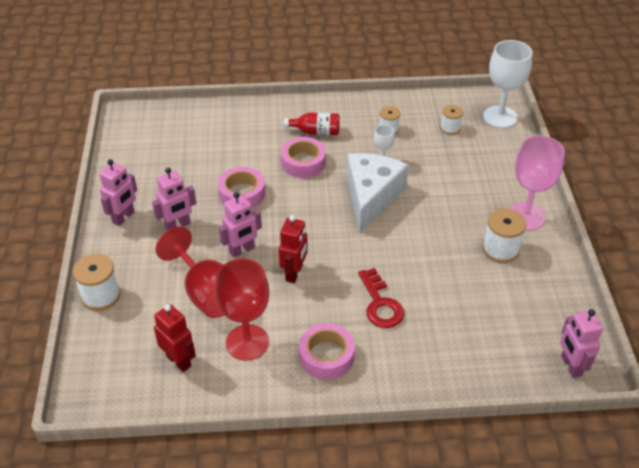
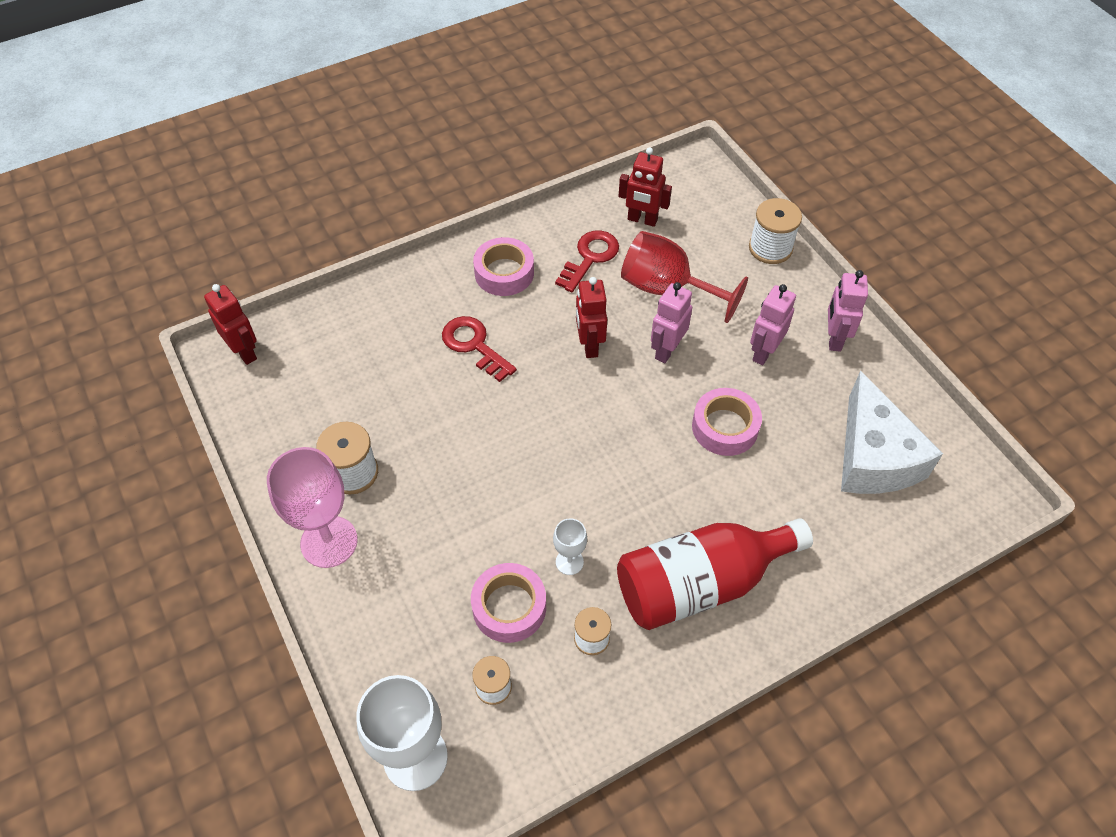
camera: 155 degrees right, 10 degrees up
red goblet [215,258,269,361] -> red key [555,230,619,293]
pink tape [281,137,326,178] -> pink tape moved to [471,563,546,643]
red bottle [284,112,340,135] -> red bottle [617,518,813,630], size x2.05
white cheese [347,153,409,232] -> white cheese moved to [841,371,943,494]
pink robot [560,309,603,378] -> red robot [204,284,257,365]

